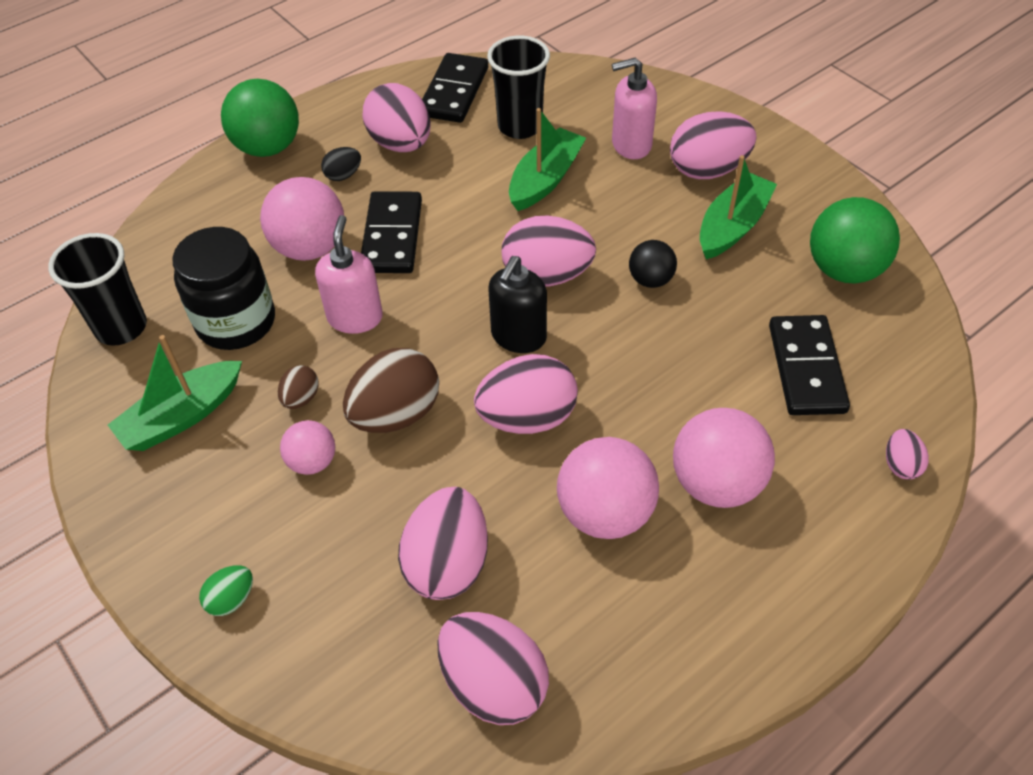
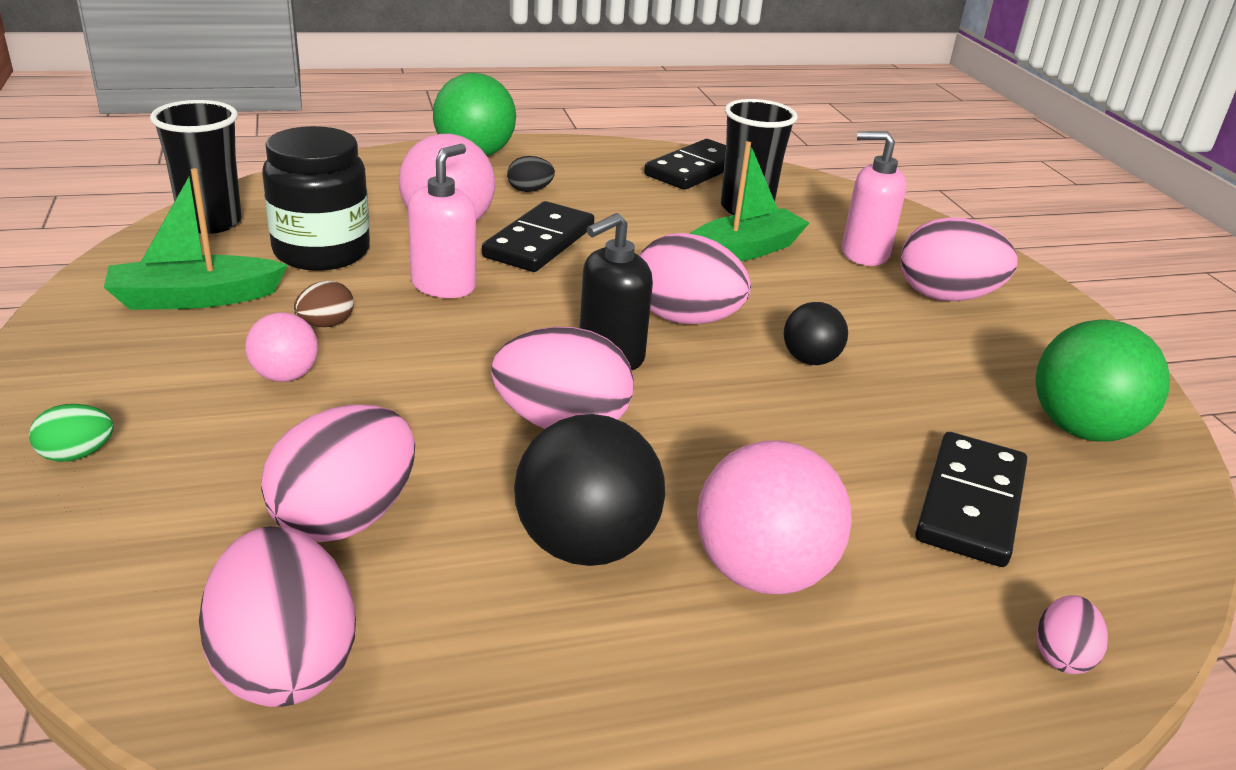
camera: 20 degrees right, 20 degrees down
brown egg [343,348,439,433] -> none
pink egg [362,83,431,152] -> none
pink ball [557,437,659,539] -> black ball [514,414,665,566]
green boat [700,155,777,259] -> none

